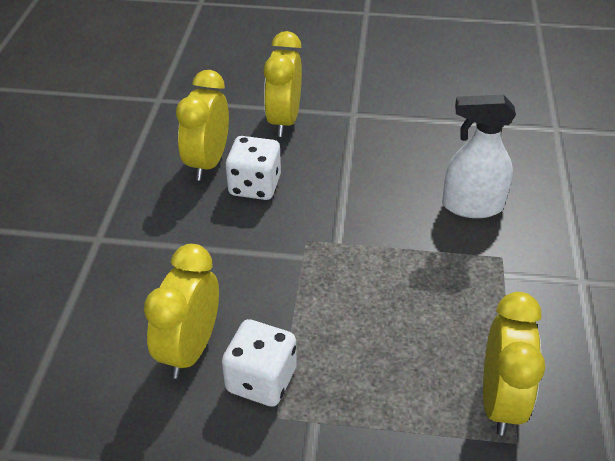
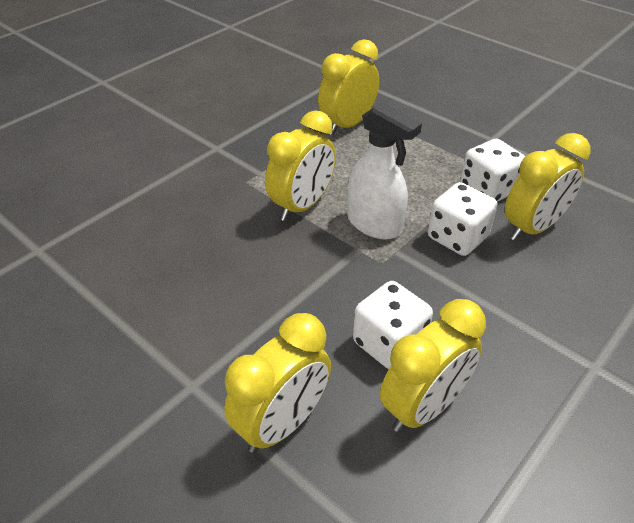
camera: 145 degrees left, 0 degrees up
white spray bottle [442,95,516,218] -> white spray bottle moved to [347,102,422,240]
none -> yellow clock [265,110,336,221]
none -> white dice [428,182,498,256]

